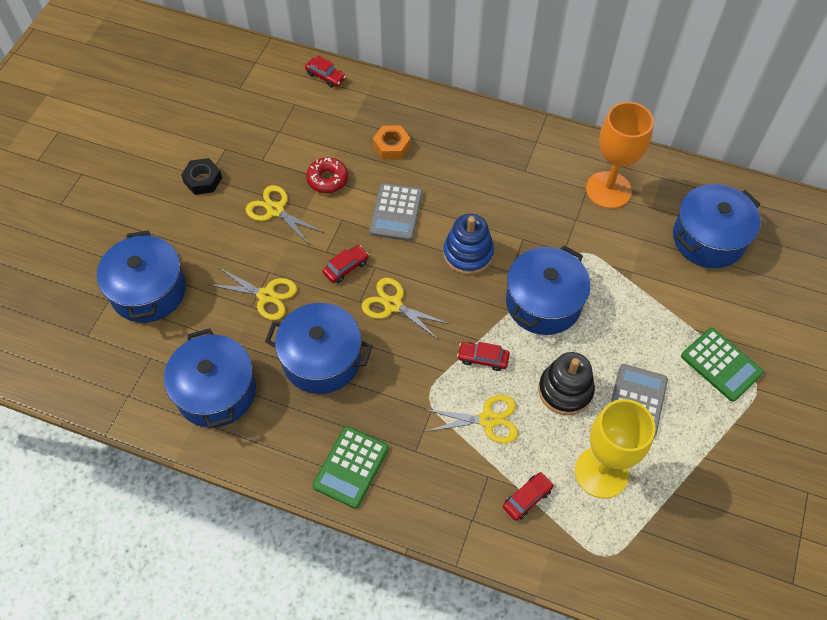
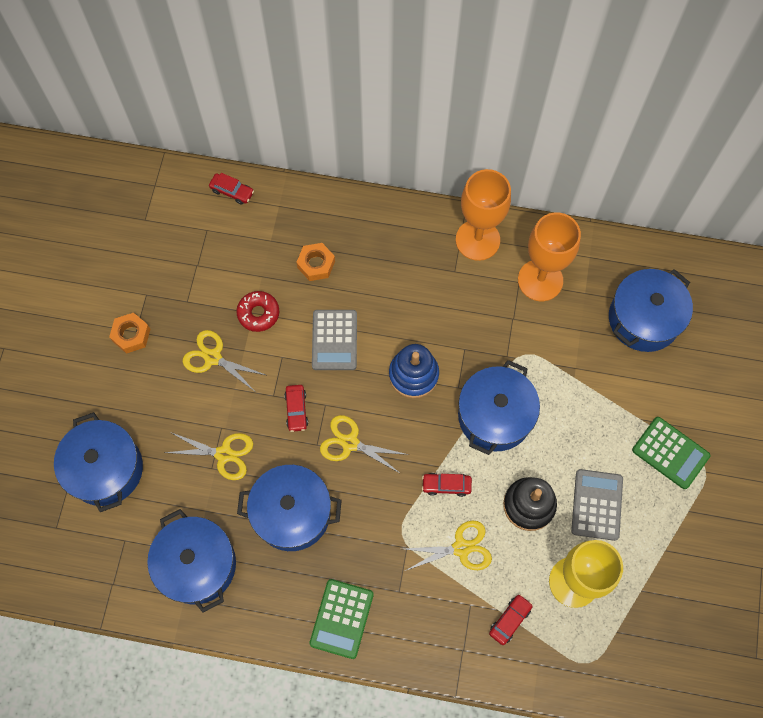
camera: 10 degrees left, 10 degrees up
black nut [181,158,222,195] -> orange nut [109,313,150,354]
red car [323,245,369,283] -> red car turned 135 degrees clockwise [284,385,308,432]
none -> orange goblet [456,169,511,261]

